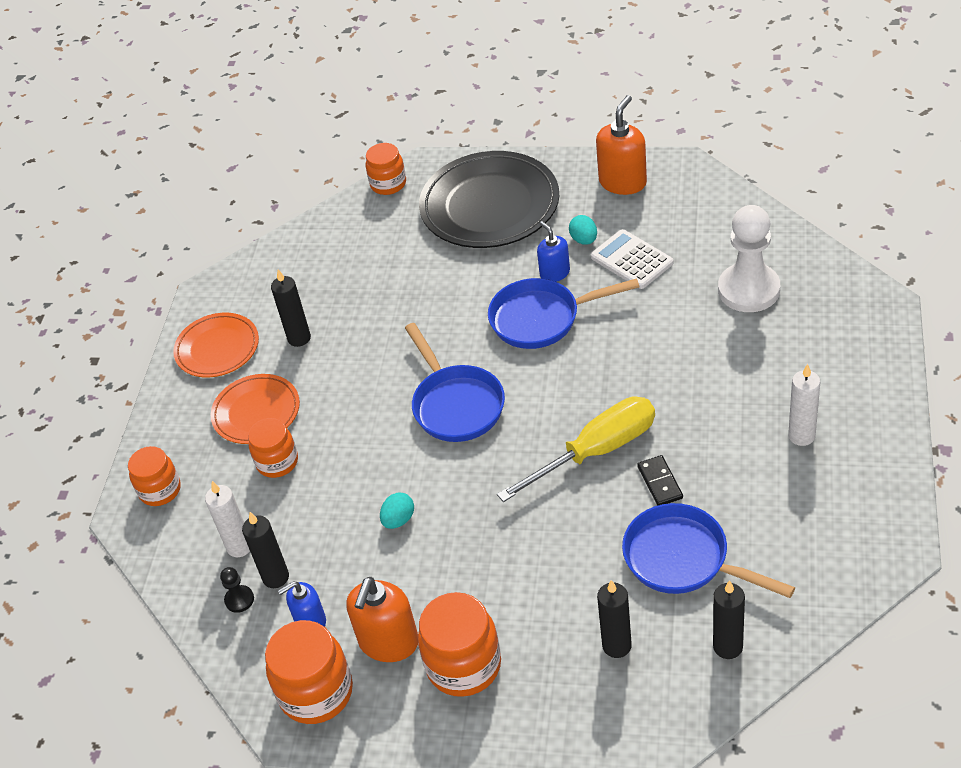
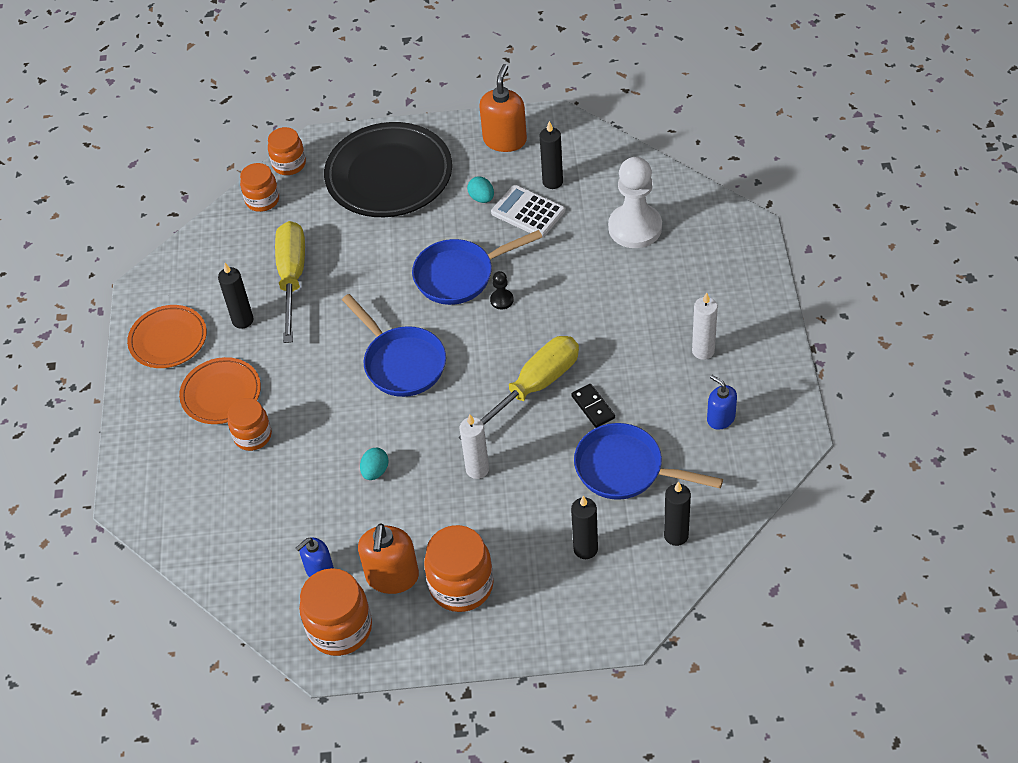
camera: 15 degrees left, 5 degrees up
orange jar [128,446,181,506] -> orange jar moved to [240,163,279,212]
white candle [205,481,250,557] -> white candle moved to [459,415,489,479]
black pawn [220,567,254,613] -> black pawn moved to [490,271,514,309]
black candle [242,512,289,588] -> black candle moved to [540,121,563,189]
blue soap dispenser [537,221,570,282] -> blue soap dispenser moved to [707,375,737,430]
none -> yellow screwdriver [275,221,305,343]

